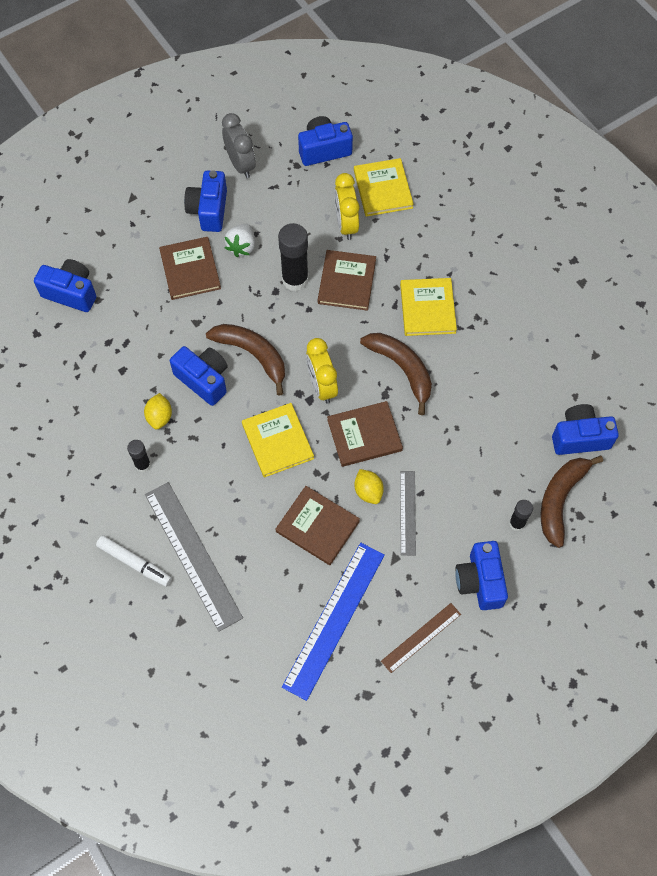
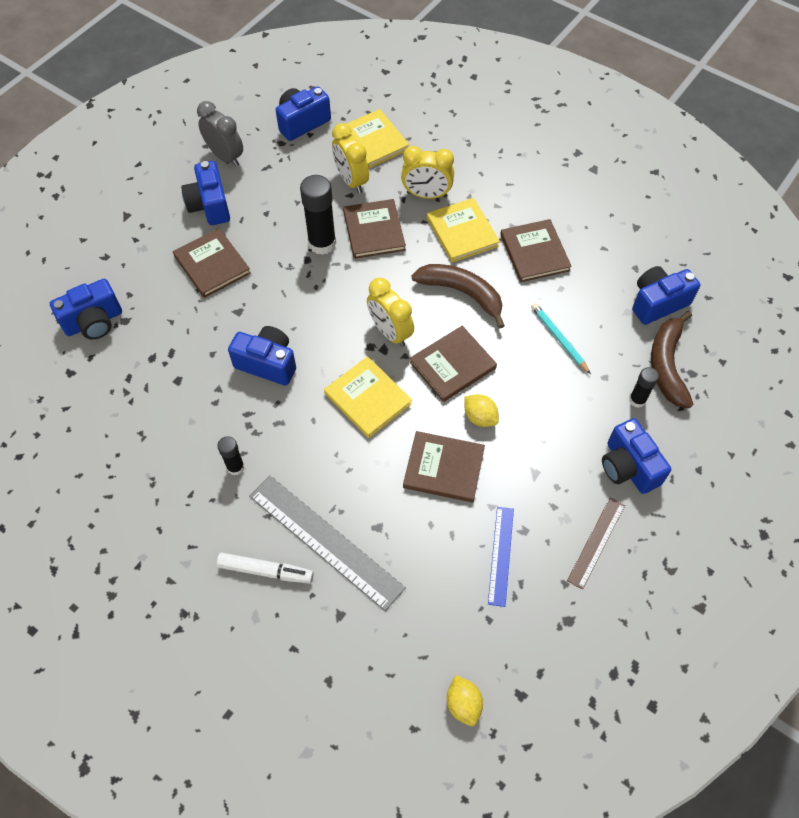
camera: 20 degrees left, 5 degrees down
blue camera [34,259,96,312] -> blue camera turned 150 degrees clockwise [50,279,122,339]
yellow lemon [144,393,172,429] -> yellow lemon moved to [447,675,483,726]
brown banana [206,324,285,395] -> none
white strawberry [224,224,255,257] -> none
blue ruler [282,543,385,701] -> blue ruler [488,507,514,607], size x0.55
grey ruler [400,471,416,556] -> none
none -> yellow clock [401,146,454,199]
none -> brown book [500,219,572,282]
none -> turquoise pencil [531,303,591,374]

